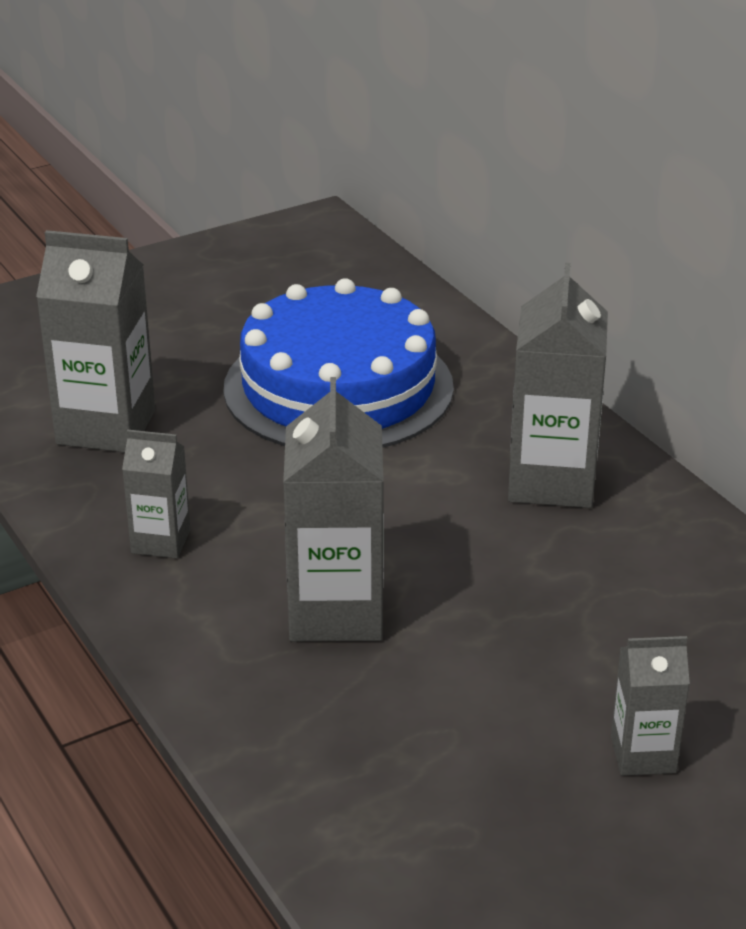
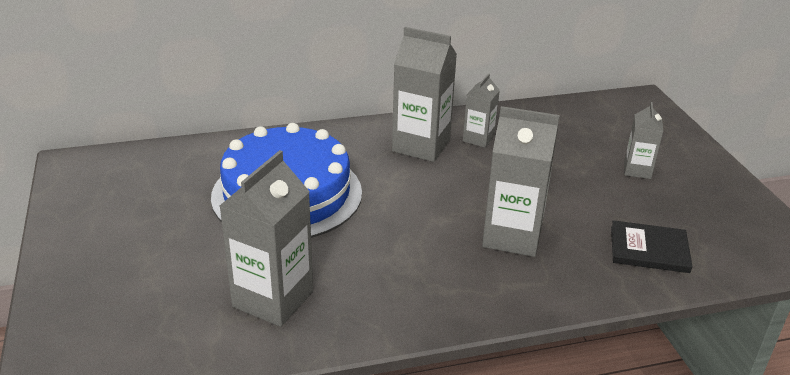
camera: 75 degrees left, 0 degrees up
grey carton [122,430,190,558] -> grey carton moved to [463,73,500,148]
none -> black book [611,220,693,273]

